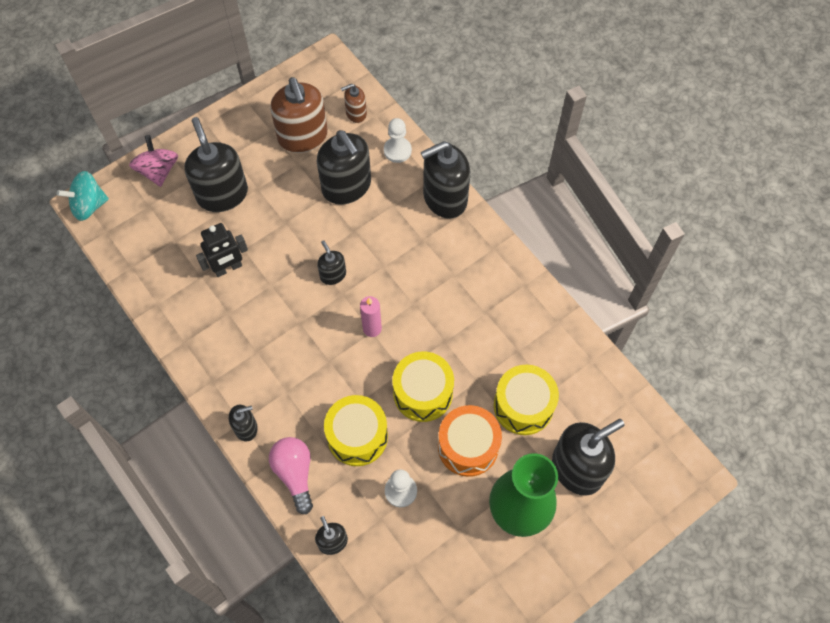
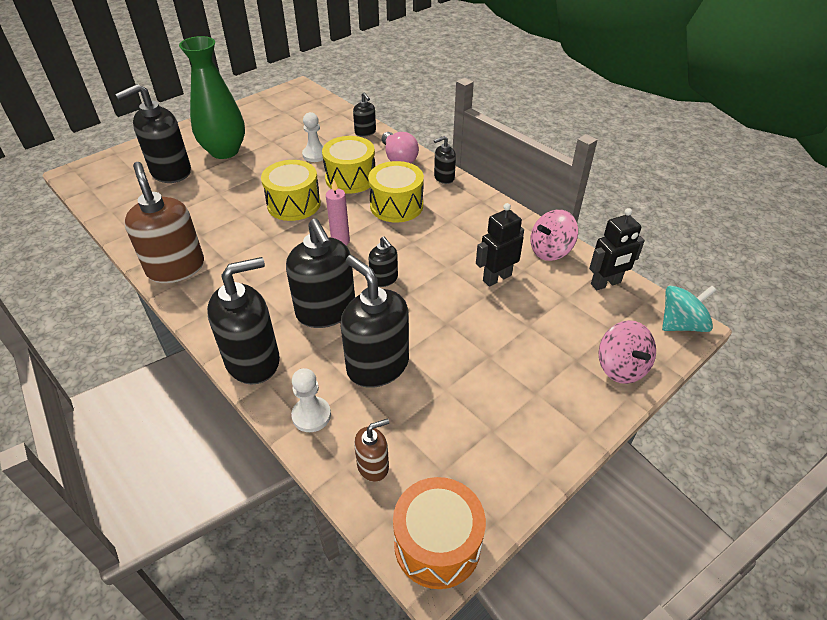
camera: 175 degrees right, 20 degrees down
black soap dispenser [184,117,248,212] -> black soap dispenser moved to [286,219,355,328]
brown soap dispenser [270,77,328,153] -> brown soap dispenser moved to [125,162,204,283]
orange drum [438,405,502,477] -> orange drum moved to [393,477,486,589]
yellow drum [494,365,559,435] -> yellow drum moved to [368,161,424,223]
none -> pink spinning top [530,210,578,261]
none -> black robot [589,208,645,290]

